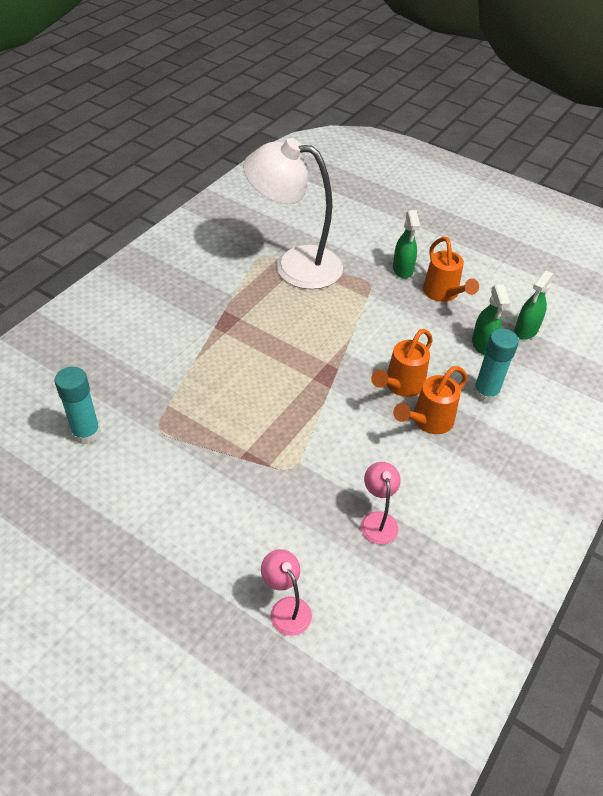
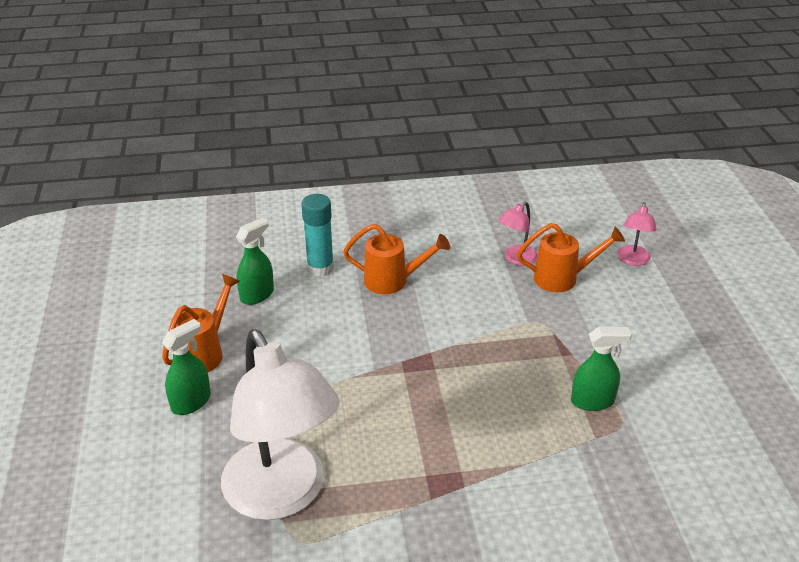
camera: 130 degrees left, 10 degrees down
turquoise glue stick [55,367,101,445] -> none
orange watering can [371,329,433,397] -> orange watering can moved to [517,223,625,292]
green spray bottle [514,270,554,340] -> green spray bottle moved to [571,327,632,411]

